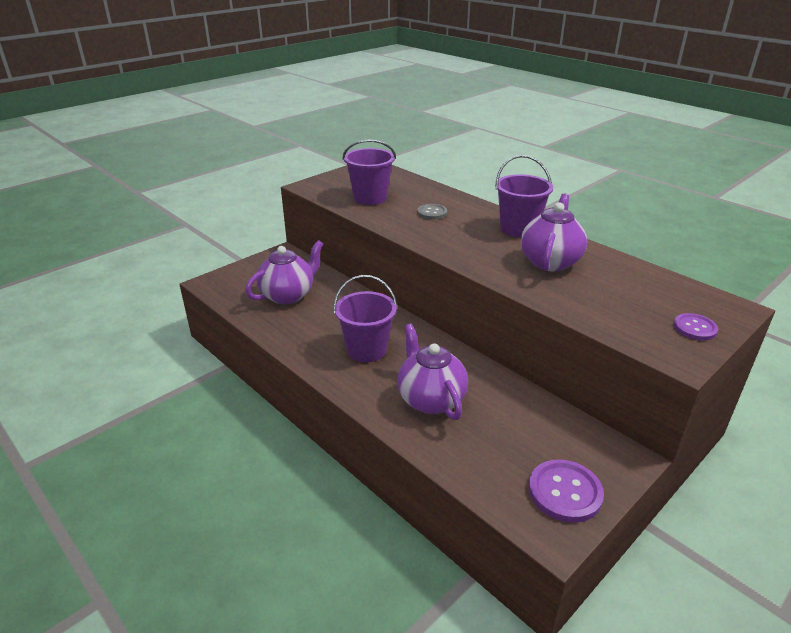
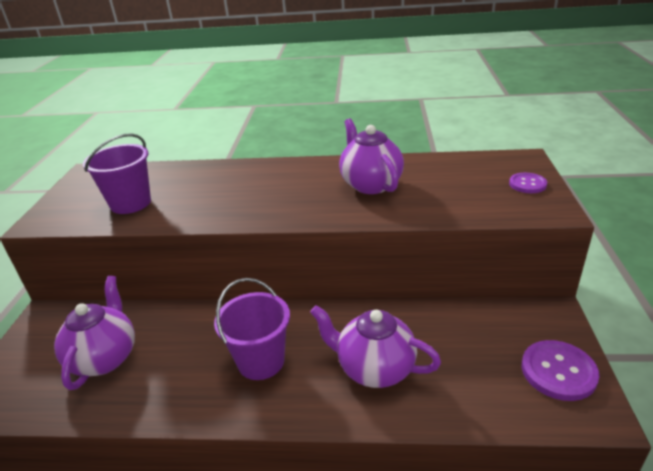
camera: 40 degrees left, 0 degrees up
grey button [417,204,447,220] -> none
purple bucket [495,155,553,238] -> none

